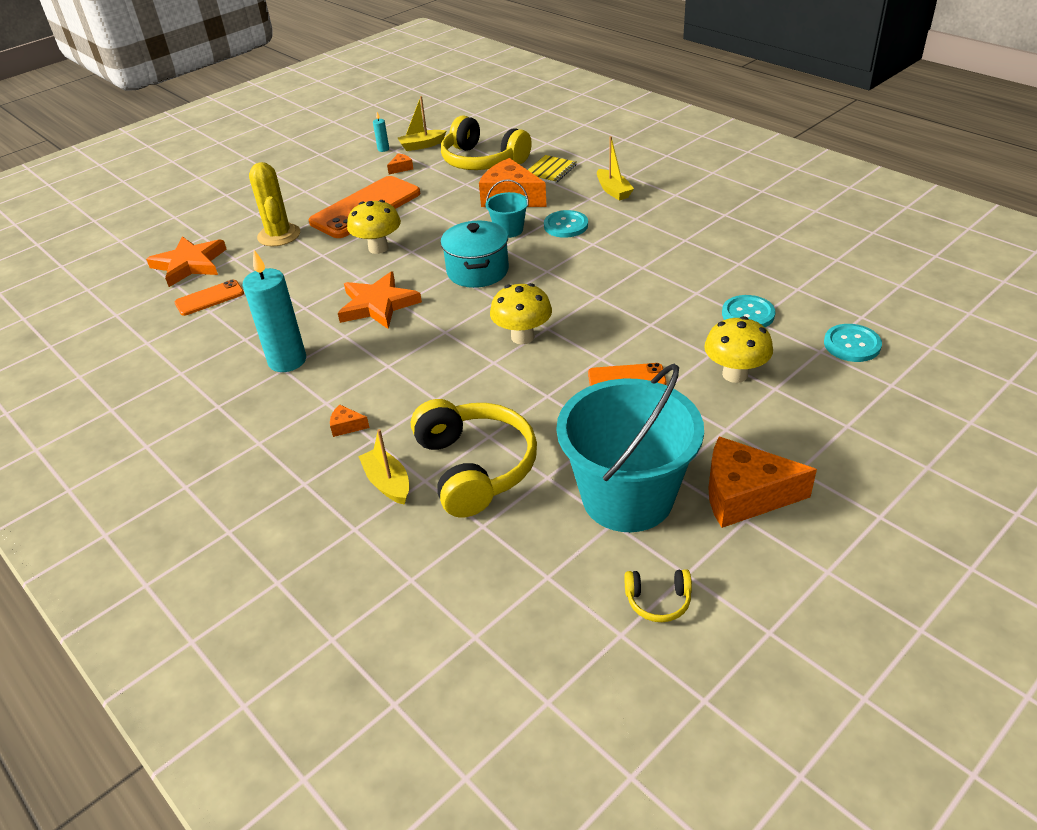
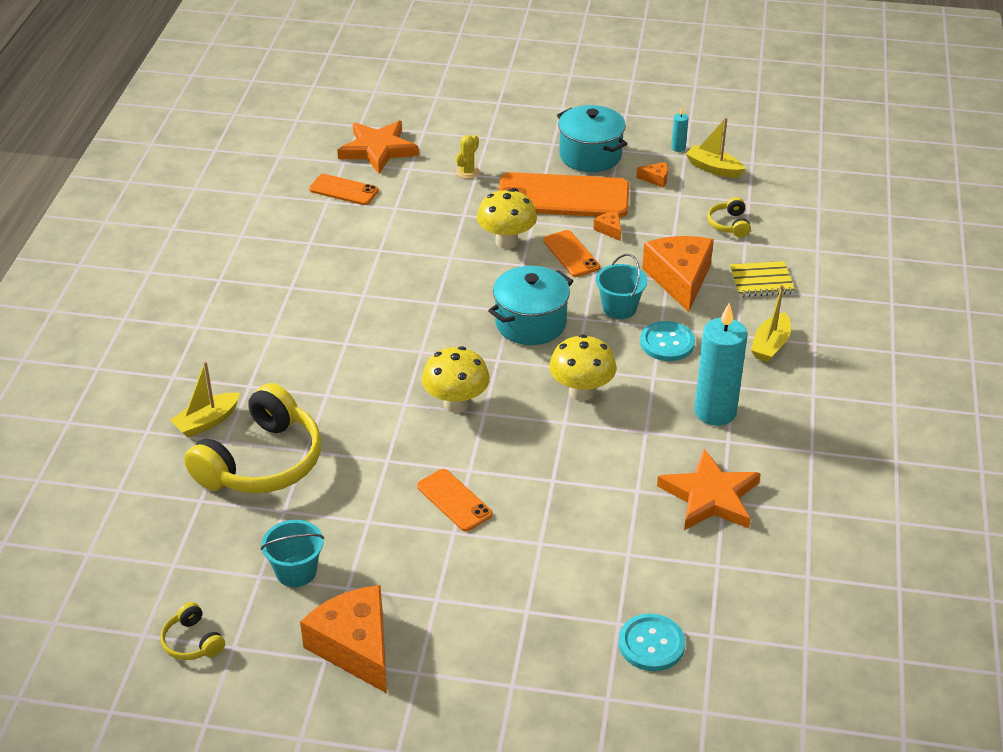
camera: 50 degrees right, 0 degrees up
turquoise candle [243,250,306,372] -> turquoise candle moved to [694,303,748,426]
yellow cactus [249,162,300,246] -> yellow cactus [456,135,480,179], size x0.50
orange cheese [330,404,370,437] -> orange cheese moved to [593,211,621,241]
orange star [338,271,422,329] -> orange star moved to [657,449,761,530]
yellow boat [358,429,409,505] -> yellow boat turned 150 degrees counterclockwise [170,361,240,438]
yellow headphones [441,116,532,170] -> yellow headphones [707,197,751,237], size x0.44
turquoise bucket [556,364,704,532] -> turquoise bucket [261,520,324,587], size x0.45
yellow mushroom [704,316,773,383] -> yellow mushroom moved to [549,334,617,401]
turquoise button [722,295,775,327] -> none
none -> orange phone [543,230,600,277]
none -> turquoise pot [557,105,627,172]

